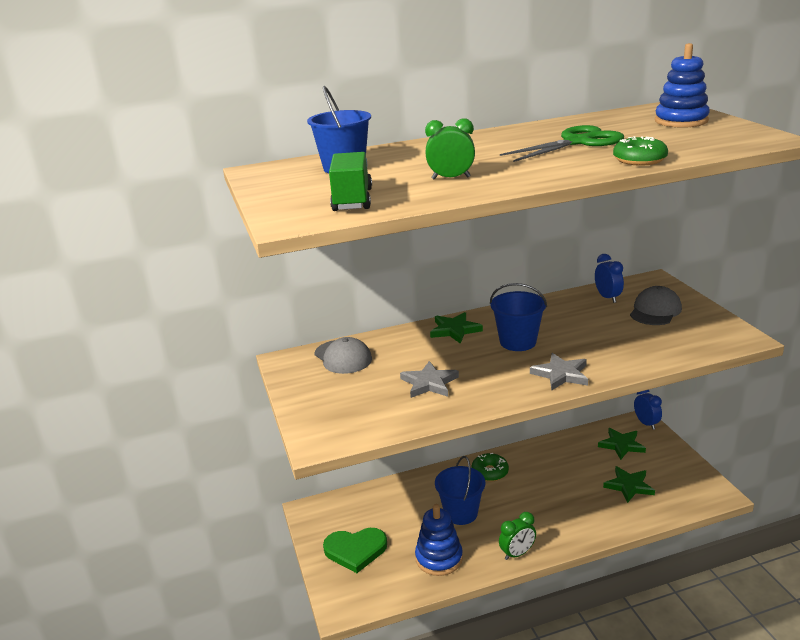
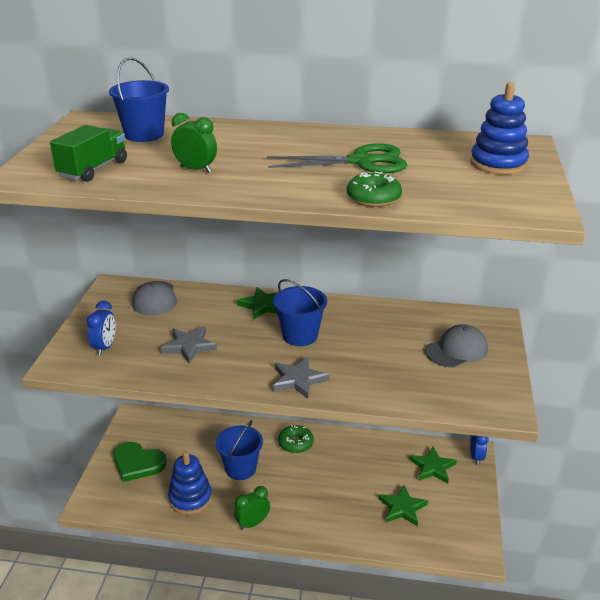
camera: 25 degrees right, 5 degrees up
green clock [499,512,536,560] -> green clock turned 150 degrees clockwise [234,486,270,530]
blue clock [595,254,624,303] -> blue clock moved to [87,300,115,356]

